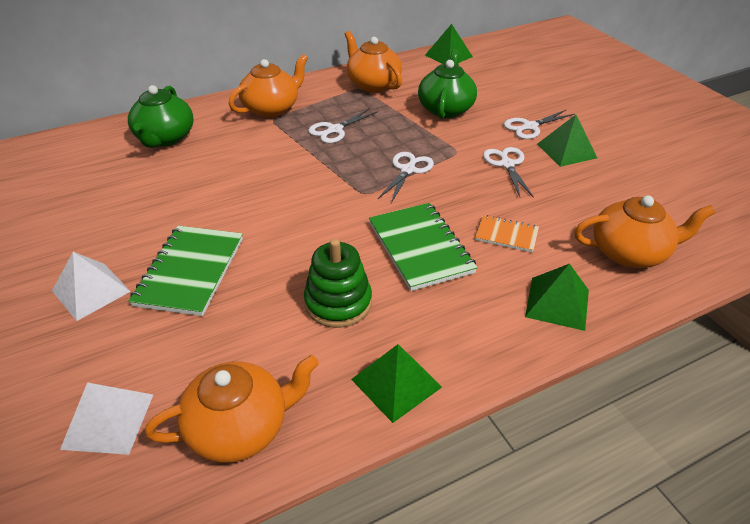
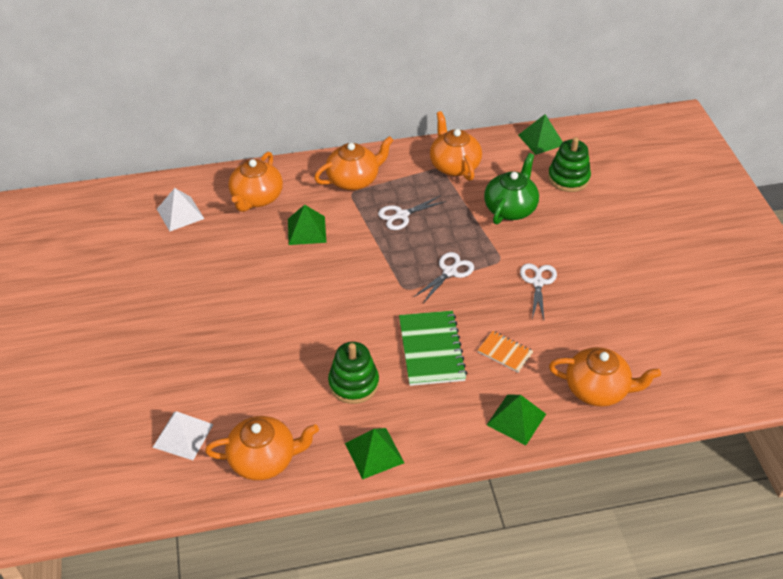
camera: 15 degrees right, 5 degrees up
white pyramid [52,252,131,321] -> white pyramid moved to [157,188,204,231]
green teapot [128,85,194,148] -> orange teapot [228,152,283,212]
green notebook [129,226,243,316] -> none
white scissors [503,110,575,139] -> none
green pyramid [537,115,597,167] -> green pyramid moved to [288,204,327,245]
none -> green stacking toy [548,137,591,192]

